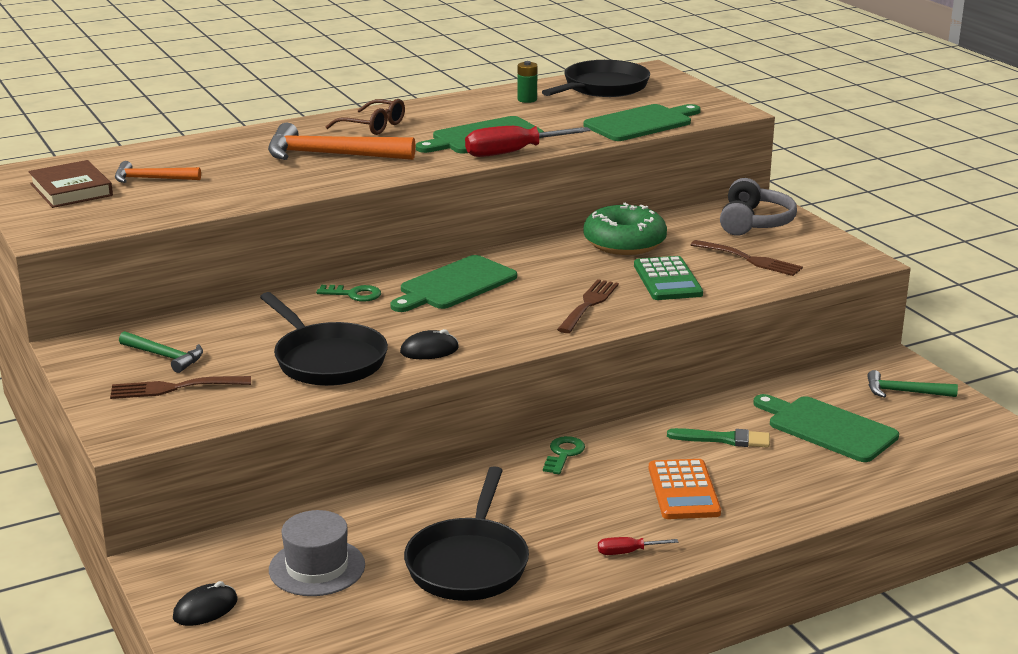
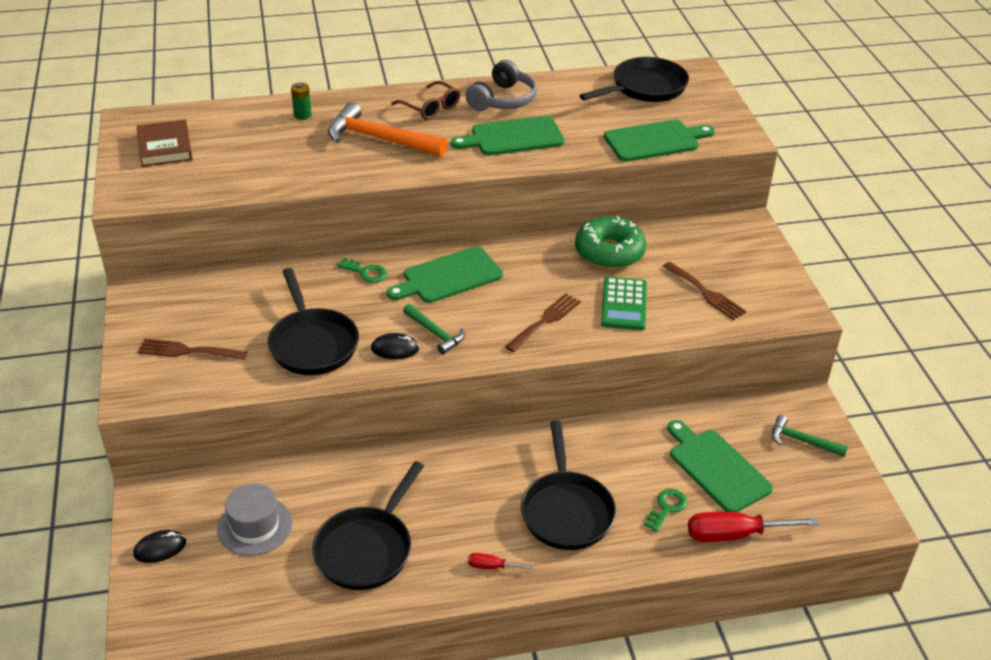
camera: 15 degrees right, 15 degrees up
orange hammer [115,161,201,183] -> none
green hammer [119,331,203,373] -> green hammer moved to [403,304,465,354]
red screwdriver [465,126,591,157] -> red screwdriver moved to [688,511,819,542]
green battery [517,61,537,103] -> green battery moved to [291,82,312,120]
green key [543,436,585,474] -> green key moved to [644,489,687,532]
orange calculator [649,459,721,519] -> black pan [521,420,616,550]
green brush [667,428,770,448] -> none
grey headphones [720,178,797,235] -> grey headphones moved to [465,60,537,111]

